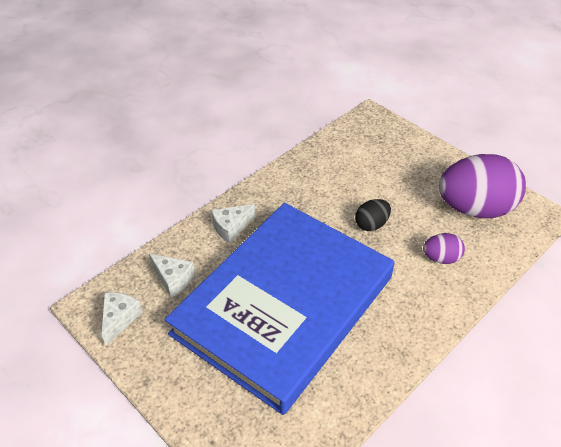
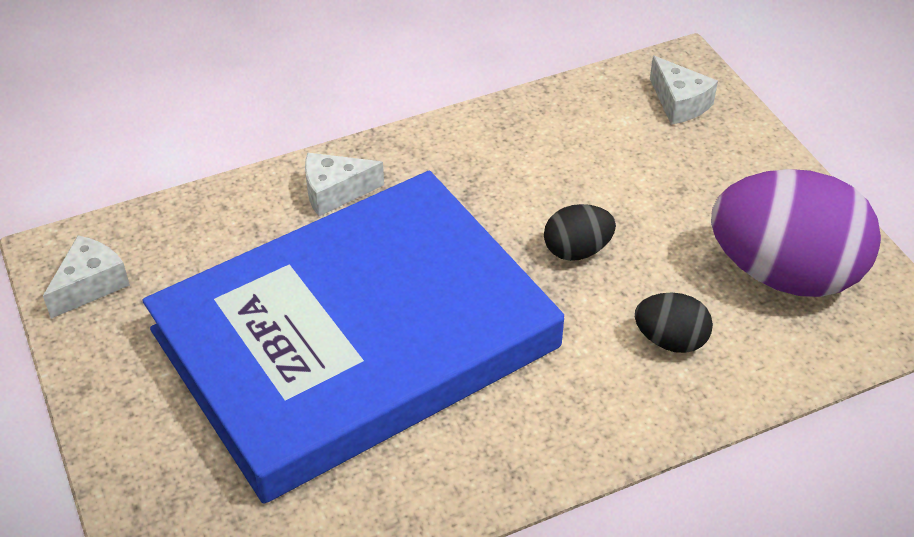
camera: 20 degrees right, 0 degrees up
white cheese [149,254,195,297] -> white cheese moved to [650,56,718,125]
purple egg [423,233,465,264] -> black egg [635,293,713,353]

